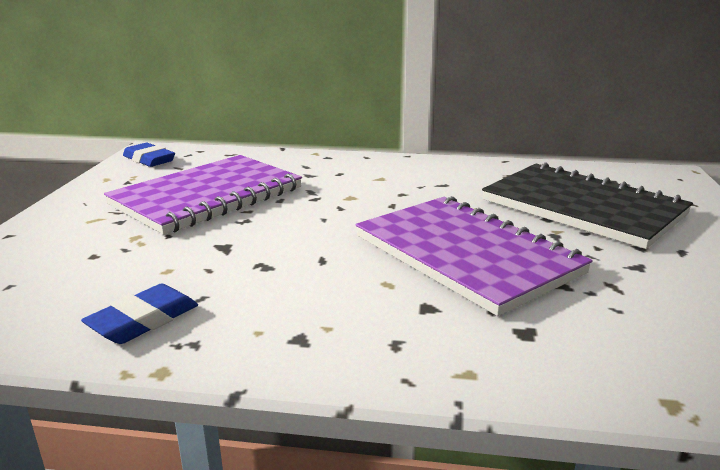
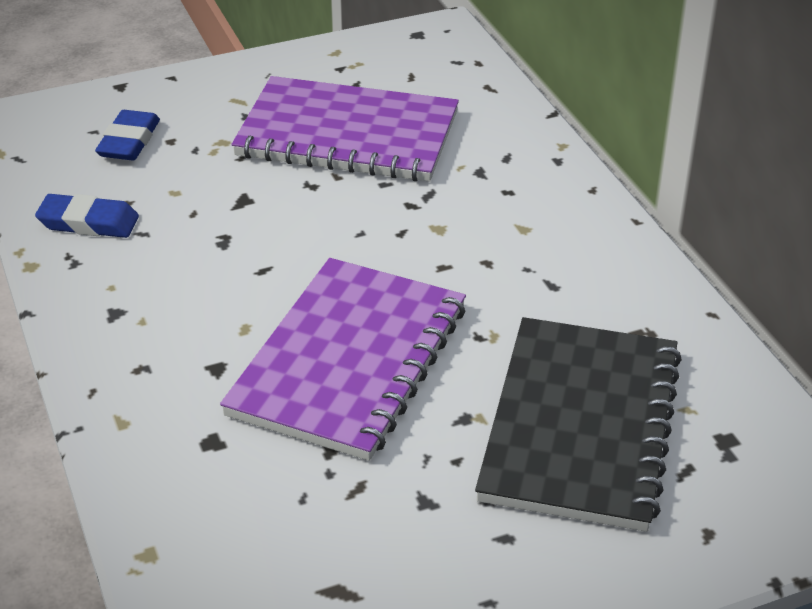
camera: 60 degrees right, 15 degrees up
blue eraser [123,143,175,167] -> blue eraser moved to [95,110,160,160]

